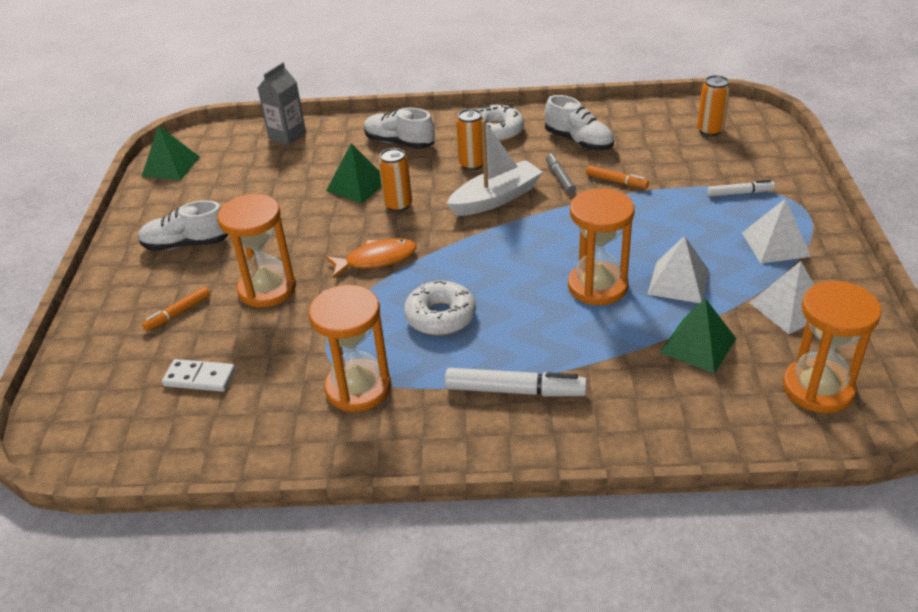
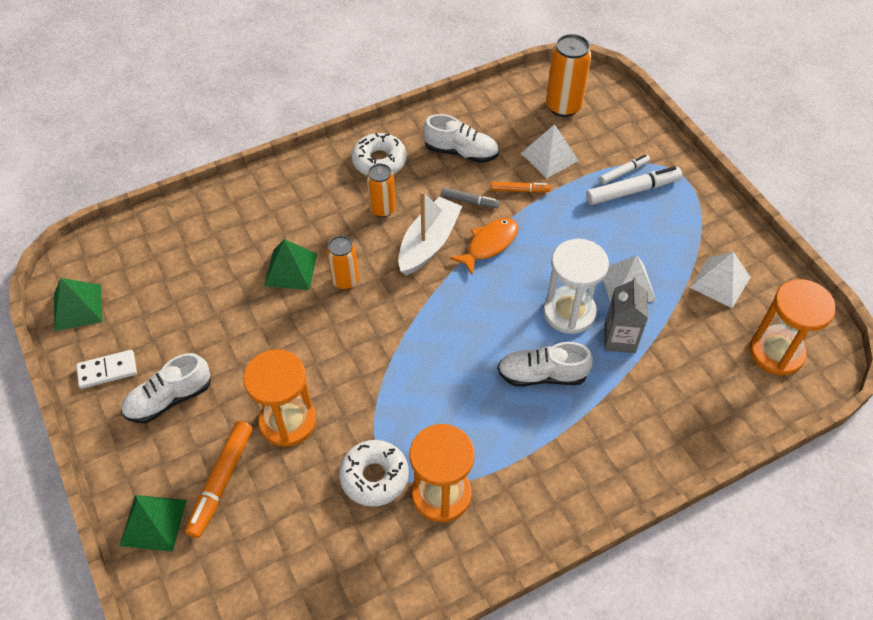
camera: 30 degrees left, 15 degrees up
orange marker [142,287,210,331] -> orange marker [185,421,253,538], size x1.69
white domino [162,359,235,392] -> white domino moved to [76,350,137,389]
grey carton [258,62,306,145] -> grey carton moved to [604,277,648,353]
orange fish [326,238,417,278] -> orange fish moved to [450,218,518,275]
white shoe [364,108,435,149] -> white shoe moved to [498,342,593,387]
white donut [404,280,476,336] -> white donut moved to [339,440,409,507]
white marker [445,368,587,397] -> white marker moved to [586,166,682,205]
grey marker [546,154,576,194] -> grey marker turned 150 degrees clockwise [441,187,500,208]
orange hourglass [568,188,635,305] -> white hourglass [543,239,609,334]
green pyramid [660,298,736,374] -> green pyramid moved to [120,495,187,552]
orange can [697,75,730,136] -> orange can [546,34,592,117], size x1.54
white pyramid [742,198,811,263] -> white pyramid moved to [521,124,579,179]

